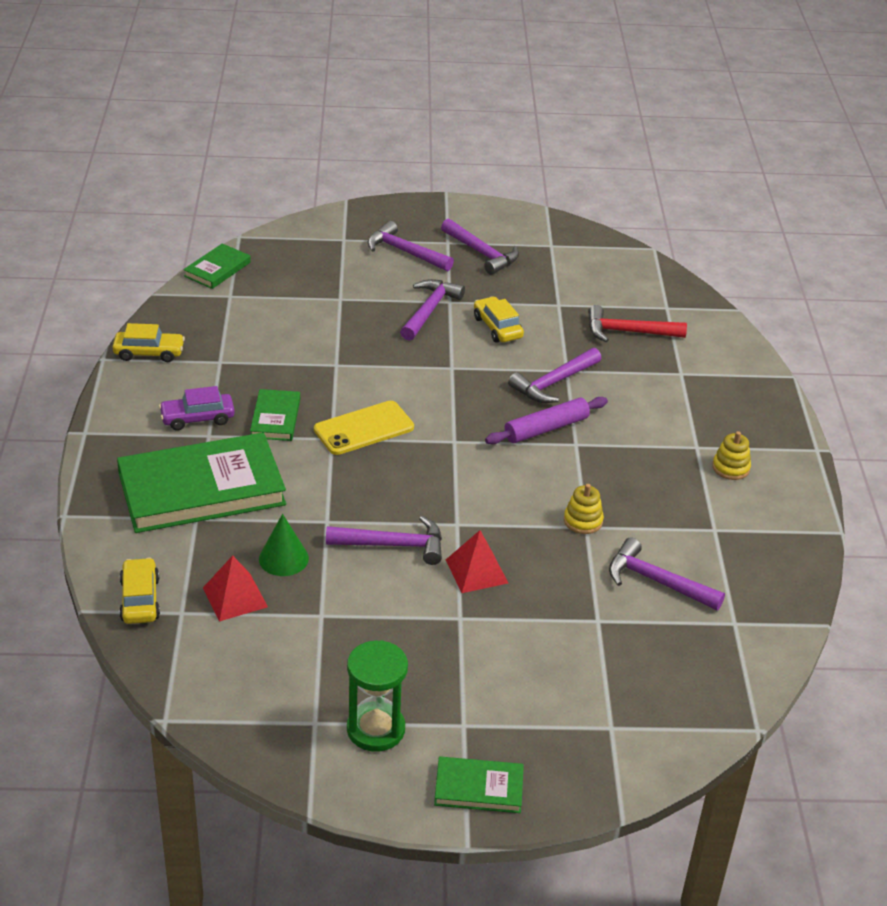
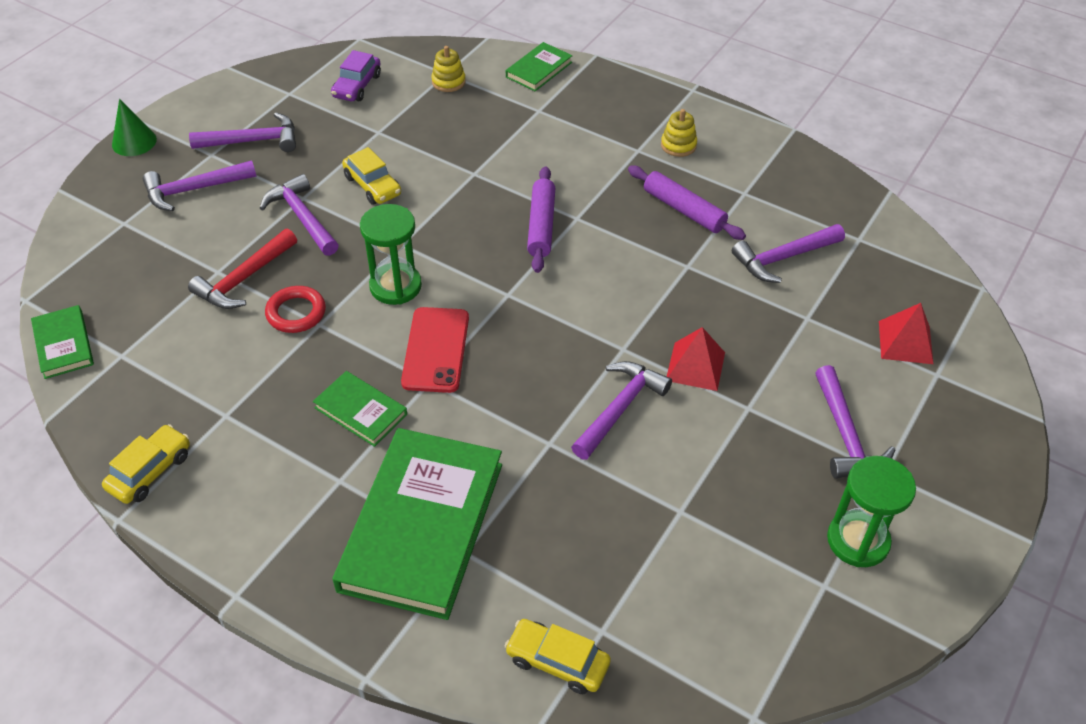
camera: 55 degrees left, 10 degrees up
purple car [159,386,235,431] -> purple car moved to [331,50,381,101]
red pyramid [203,555,268,622] -> red pyramid moved to [879,303,934,364]
green cone [259,514,309,576] -> green cone moved to [112,98,157,156]
yellow phone [314,401,414,455] -> red phone [401,307,469,393]
green book [434,756,524,813] -> green book moved to [506,42,572,91]
yellow car [474,296,524,343] -> yellow car turned 135 degrees counterclockwise [342,147,401,205]
purple hammer [508,348,602,403] -> purple hammer moved to [815,365,895,479]
yellow stacking toy [564,484,604,534] -> yellow stacking toy moved to [431,46,466,92]
red hammer [588,305,687,342] -> red hammer moved to [188,228,297,309]
none -> red ring [265,286,326,333]
none -> green hourglass [360,204,422,305]
none -> purple rolling pin [628,166,746,240]

